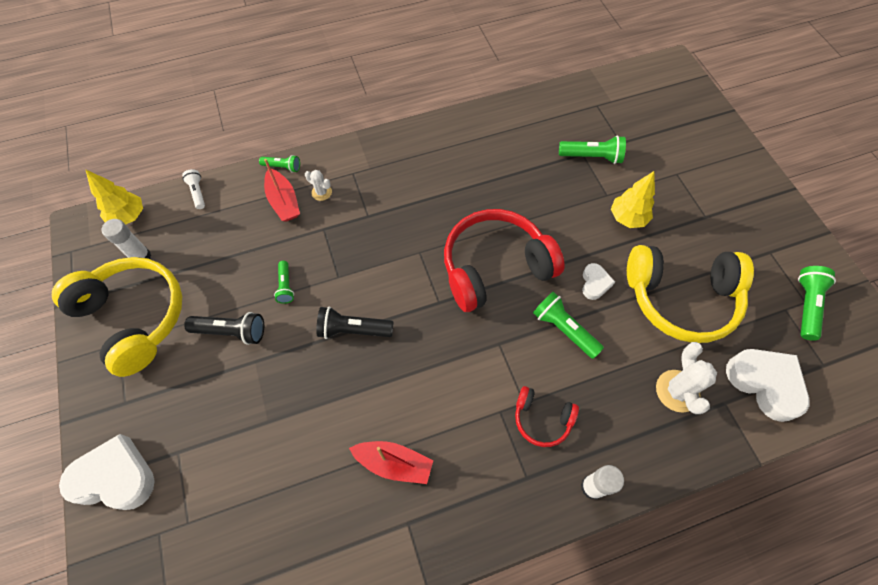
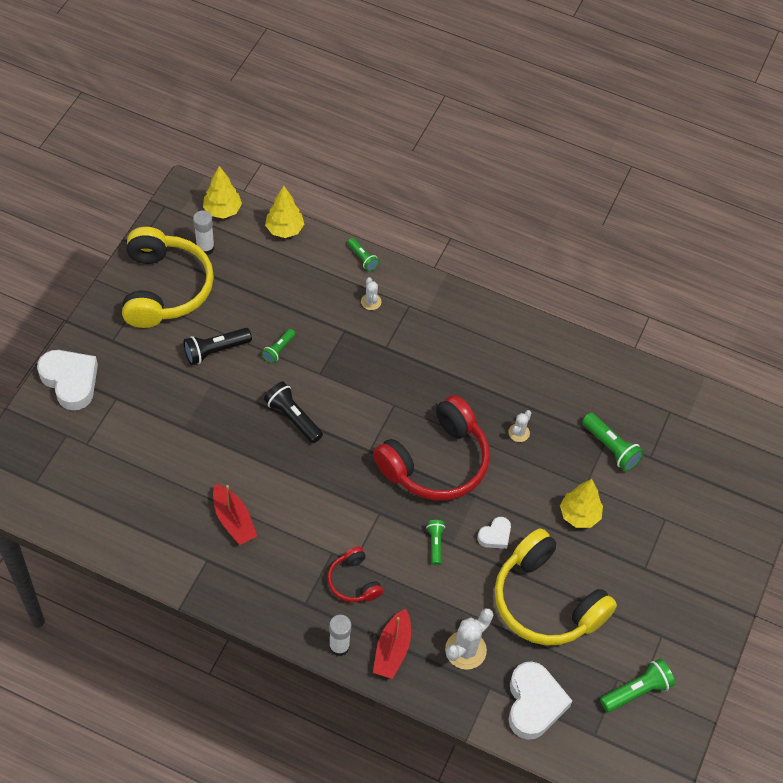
camera: 40 degrees right, 5 degrees down
white flashlight [182,169,205,209] -> yellow tree [265,186,304,238]
black flashlight [184,312,264,345] -> black flashlight turned 105 degrees clockwise [183,328,252,365]
red boat [264,159,300,222] -> red boat moved to [373,609,411,679]
red headphones [444,209,564,312] -> red headphones turned 120 degrees clockwise [373,395,490,501]
green flashlight [533,292,604,359] -> green flashlight [426,520,445,565], size x0.62
none -> white cactus [508,410,531,442]

